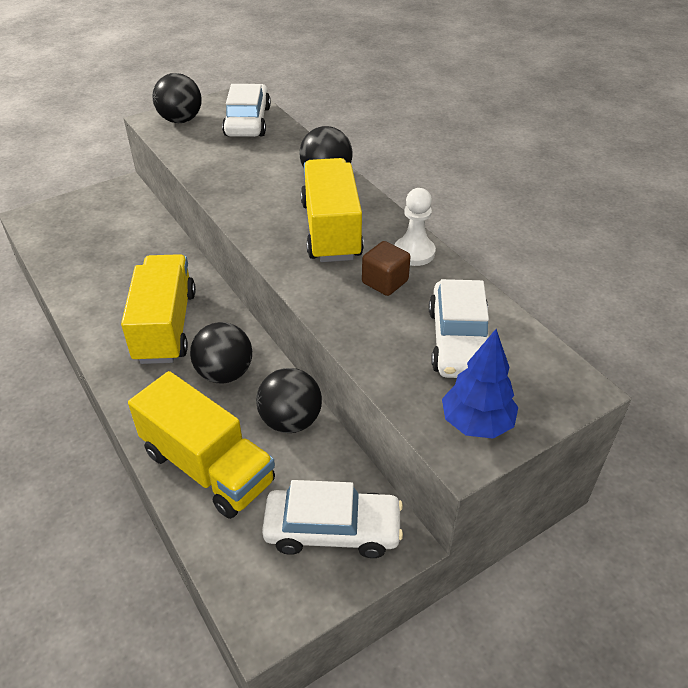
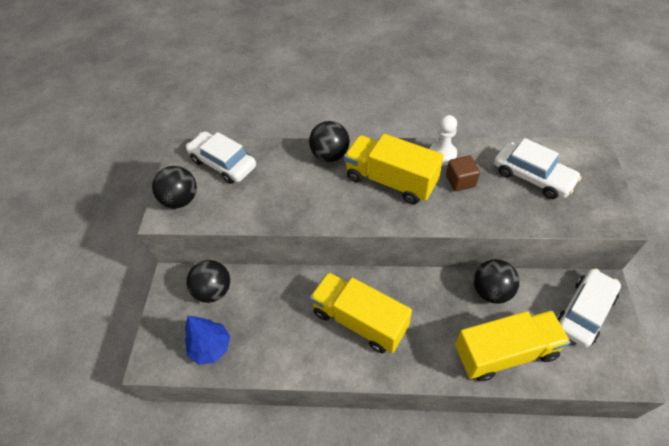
camera: 50 degrees left, 10 degrees up
black ball [190,322,252,384] -> black ball moved to [186,260,230,303]
blue tree [442,329,518,439] -> blue tree moved to [185,316,230,365]

